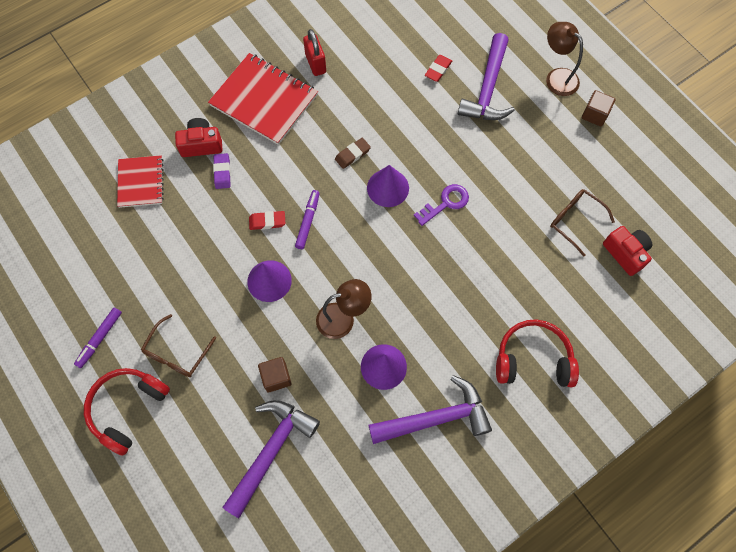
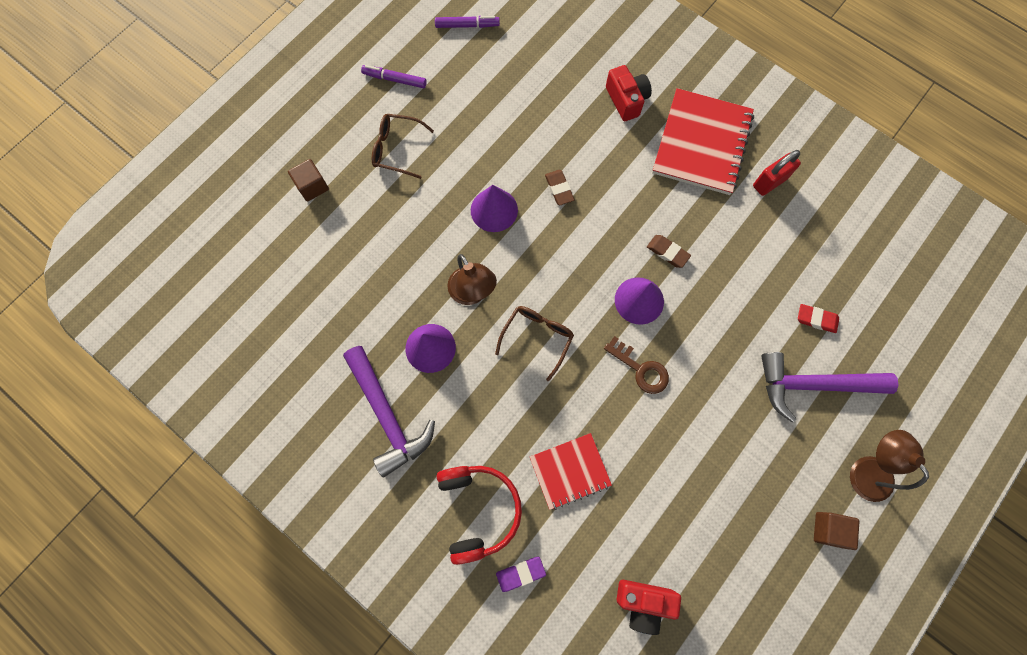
camera: 75 degrees right, 5 degrees up
red headphones [84,368,170,456] -> none
red notebook [117,155,164,208] -> red notebook moved to [530,433,612,510]
purple eraser [213,153,231,189] -> purple eraser moved to [496,557,546,592]
purple hammer [222,400,320,518] -> none
red eraser [249,211,285,230] -> brown eraser [545,170,575,206]
brown cube [258,357,292,392] -> brown cube moved to [288,159,329,201]
purple marker [295,190,320,249] -> purple marker moved to [435,16,500,28]
purple key [414,184,469,226] -> brown key [604,336,669,394]
brown lamp [546,22,583,96] -> brown lamp turned 60 degrees counterclockwise [850,430,929,502]
brown glasses [550,189,615,256] -> brown glasses moved to [495,306,574,381]
red camera [603,226,652,276] -> red camera turned 60 degrees clockwise [617,580,681,635]

